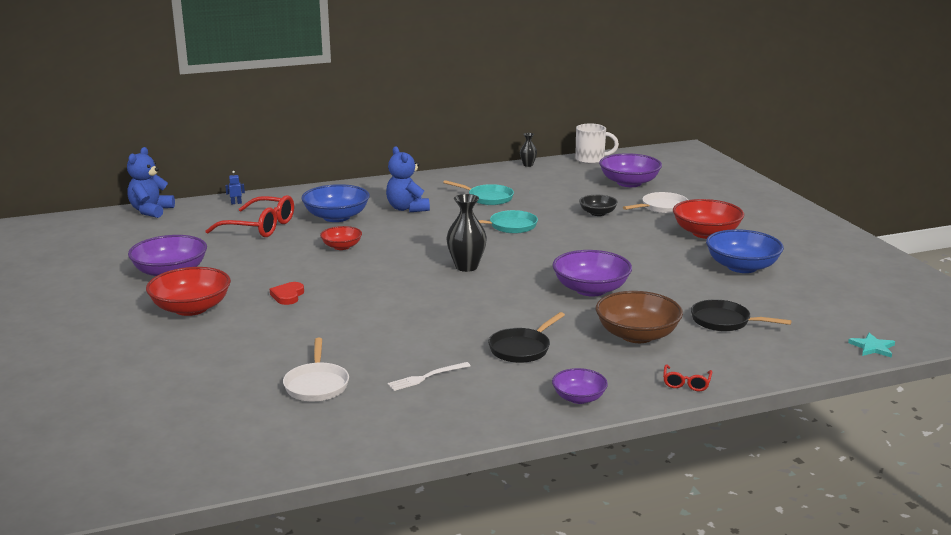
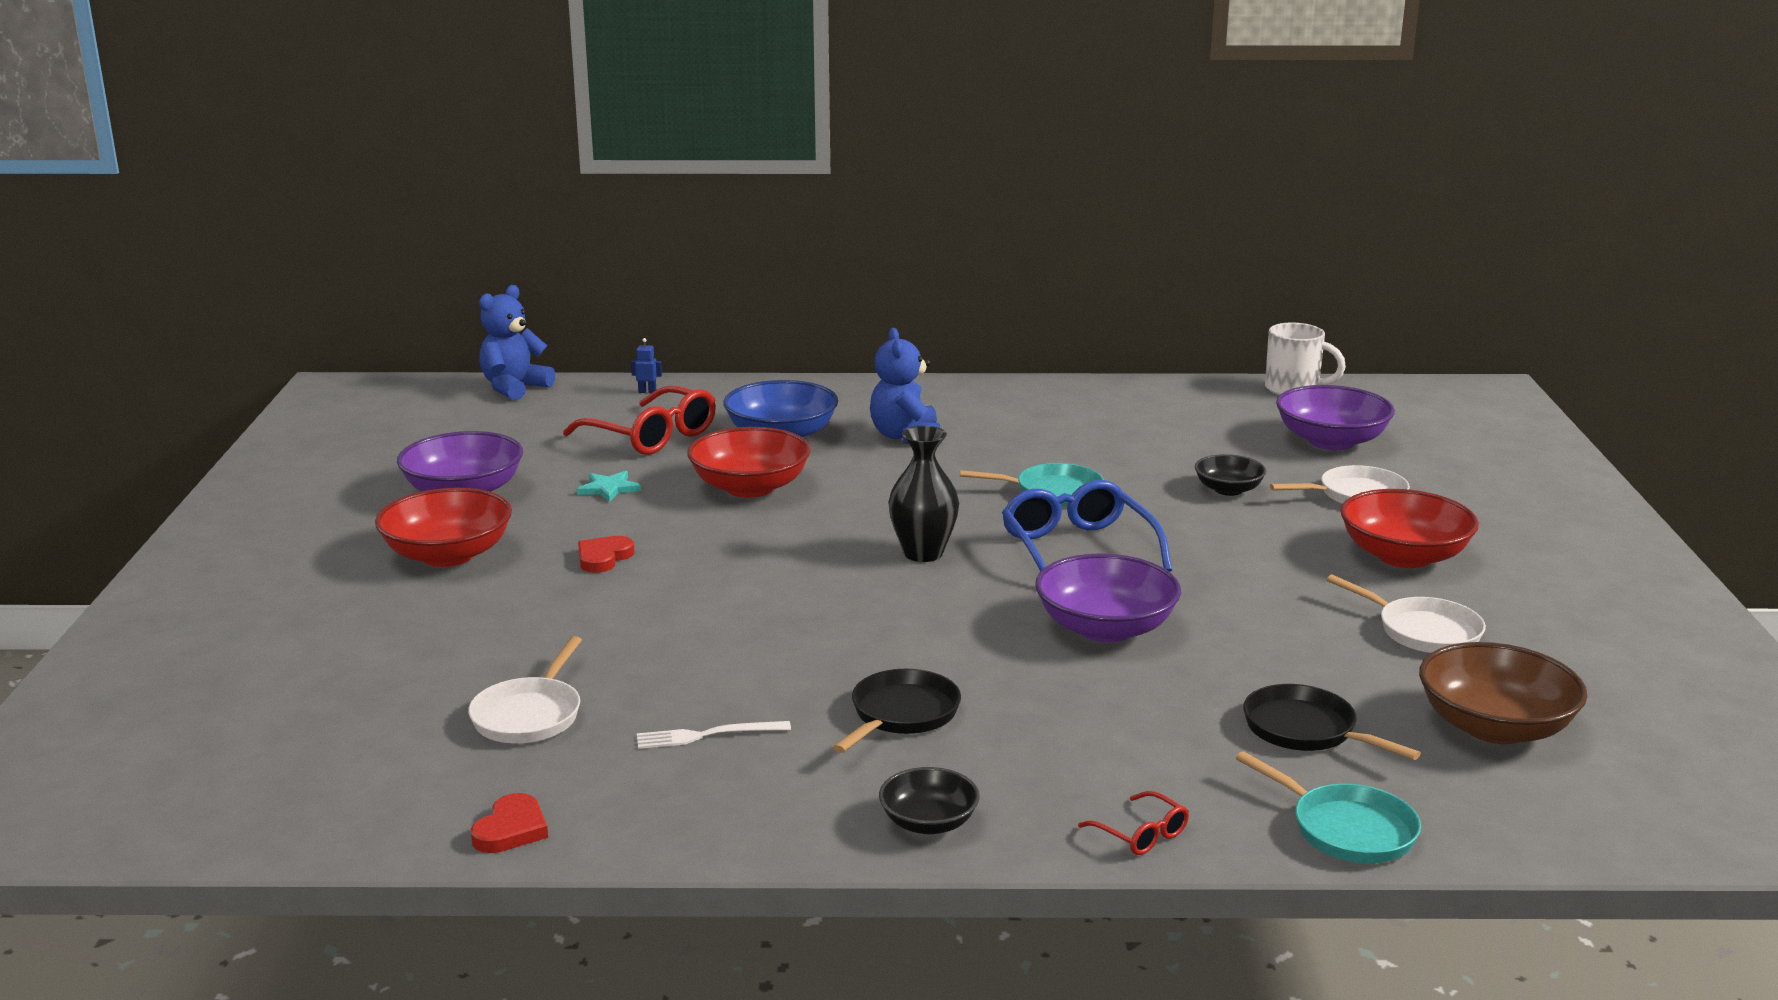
camera: 20 degrees right, 0 degrees up
red bowl [320,226,362,250] -> red bowl [687,427,811,498], size x1.73
turquoise pan [443,180,514,205] -> turquoise pan moved to [1236,751,1421,863]
black pan [488,312,565,363] -> black pan turned 150 degrees clockwise [833,669,961,753]
black vase [520,133,537,167] -> none
purple bowl [552,368,608,404] -> black bowl [879,767,980,834]
brown bowl [596,291,683,343] -> brown bowl moved to [1419,642,1588,744]
red glasses [663,365,712,391] -> red glasses turned 75 degrees counterclockwise [1078,791,1189,855]
blue bowl [706,229,784,273] -> white pan [1327,575,1486,653]
turquoise star [848,333,895,358] -> turquoise star moved to [577,471,641,502]
none -> red heart [471,793,548,853]
none -> blue glasses [1002,480,1172,572]

